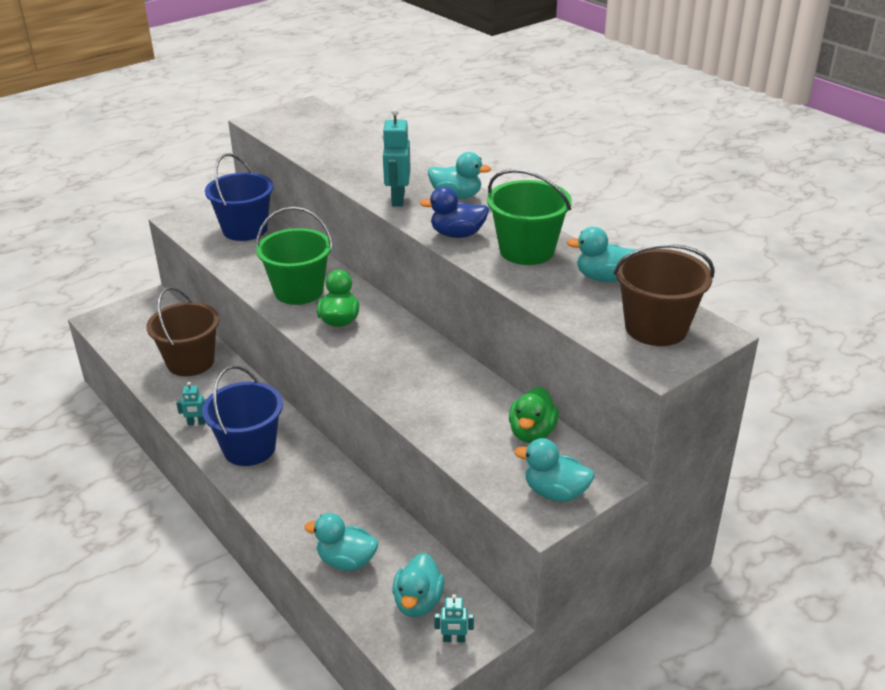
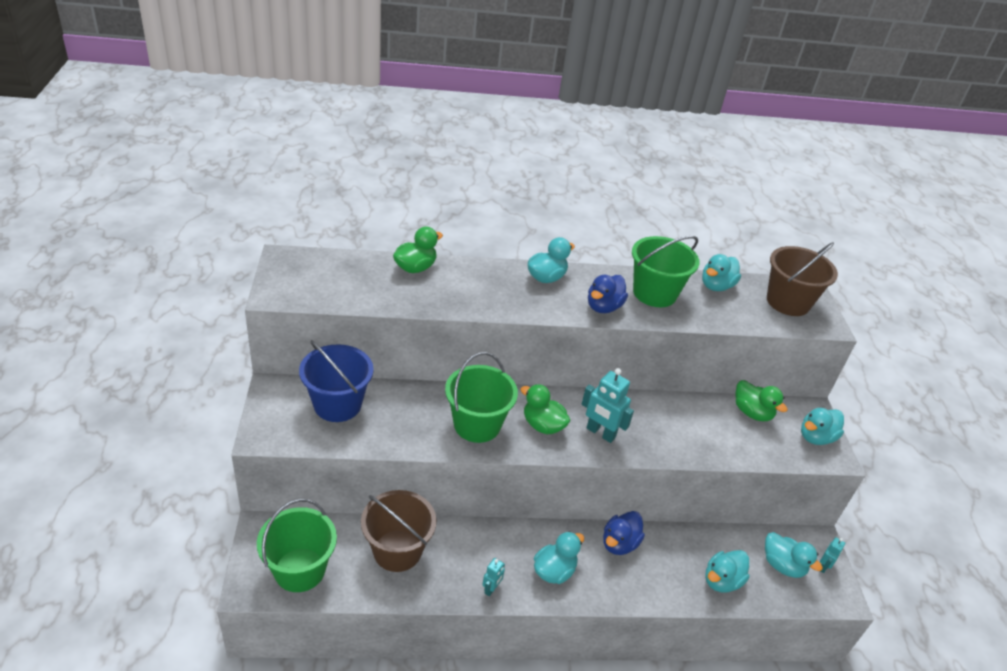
camera: 60 degrees left, 5 degrees up
blue bucket [202,366,283,466] -> turquoise duck [534,531,584,584]
turquoise robot [382,108,411,206] -> turquoise robot moved to [582,368,634,443]
none -> green bucket [257,499,337,592]
none -> green duck [393,226,443,273]
none -> blue duck [603,511,645,555]

